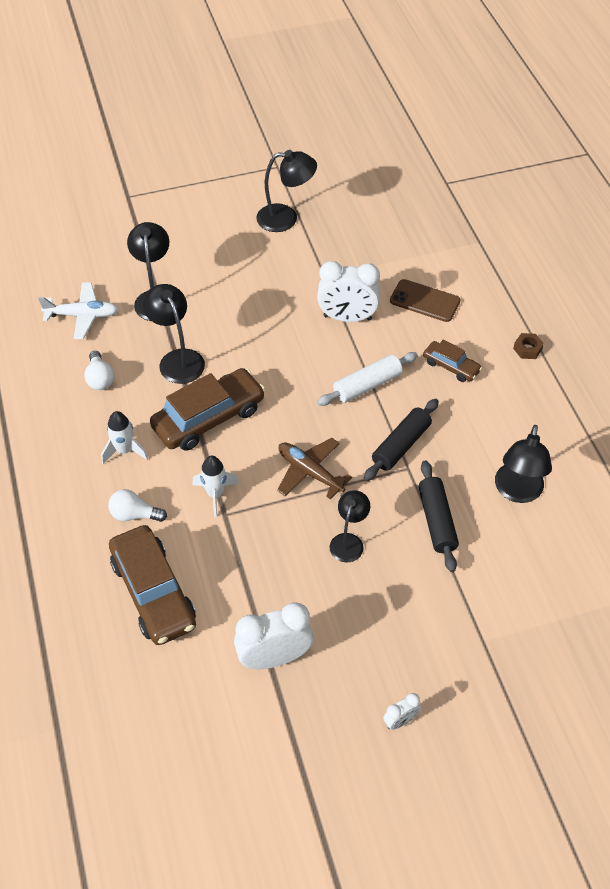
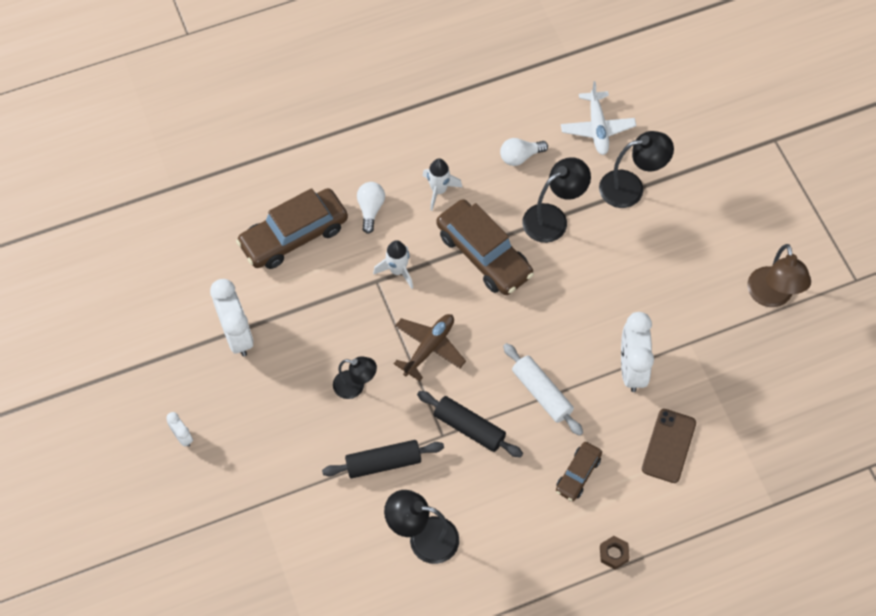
camera: 85 degrees right, 10 degrees up
black lamp [256,150,317,232] -> brown lamp [747,244,811,307]

